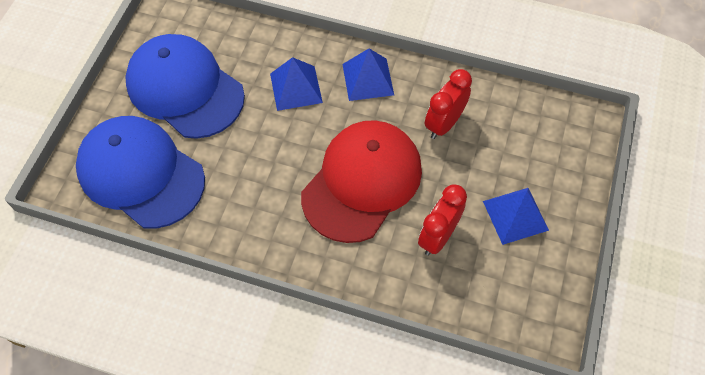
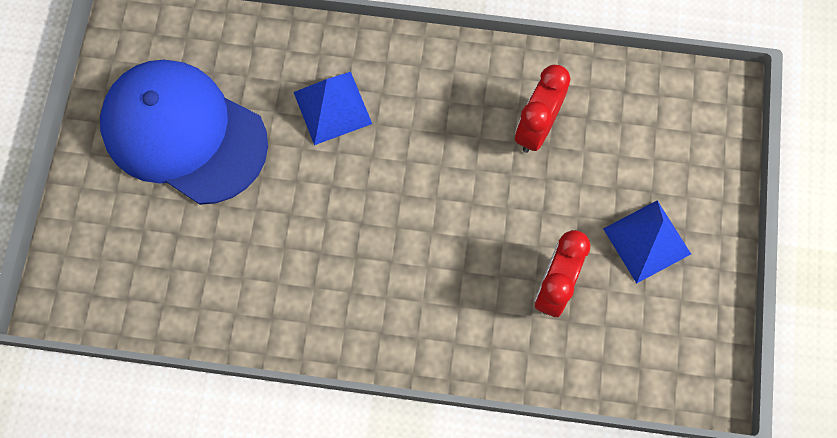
camera: 10 degrees left, 10 degrees up
blue cap [76,116,205,228] -> none
red cap [301,120,422,243] -> none
blue pyramid [342,49,394,101] -> none

